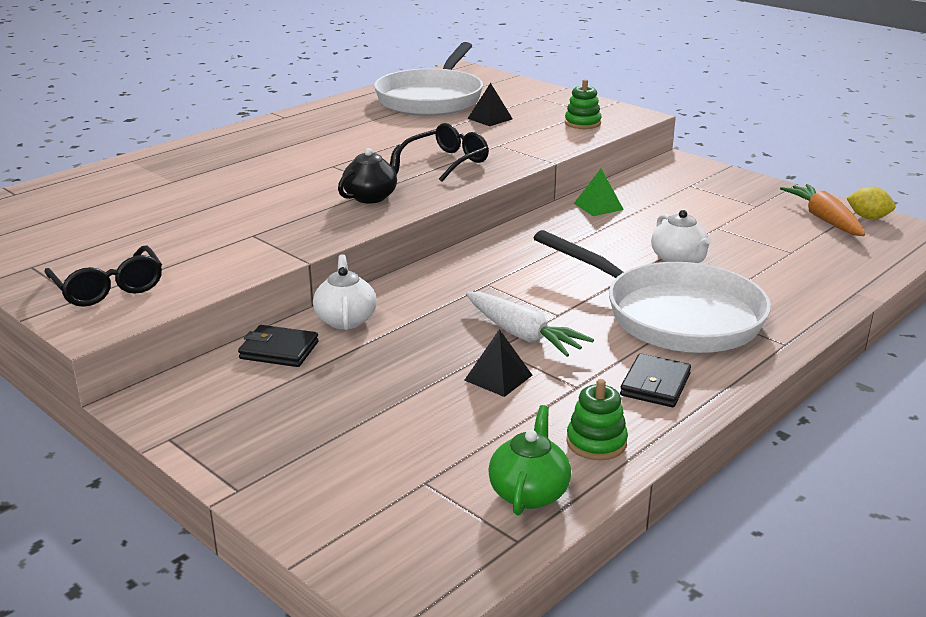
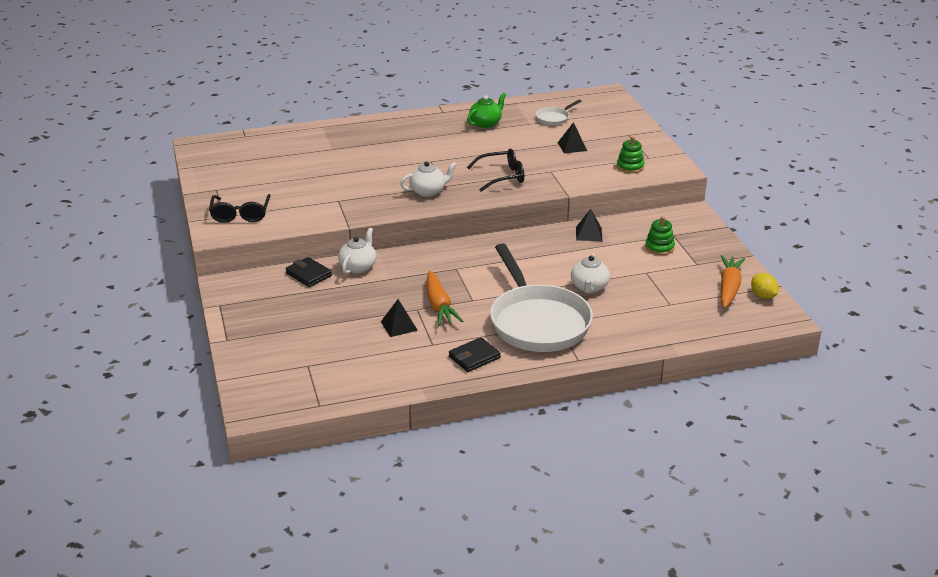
camera: 30 degrees right, 5 degrees up
black teapot [338,145,403,204] -> white teapot [400,161,457,197]
white pan [374,42,483,116] -> white pan [536,100,582,126], size x0.42
white carrot [466,292,594,357] -> orange carrot [426,271,463,326]
green teapot [488,405,571,515] -> green teapot moved to [467,93,506,128]
green stacking toy [566,379,628,460] -> green stacking toy moved to [645,216,675,255]
green pyramid [574,168,624,216] -> black pyramid [576,209,602,241]

